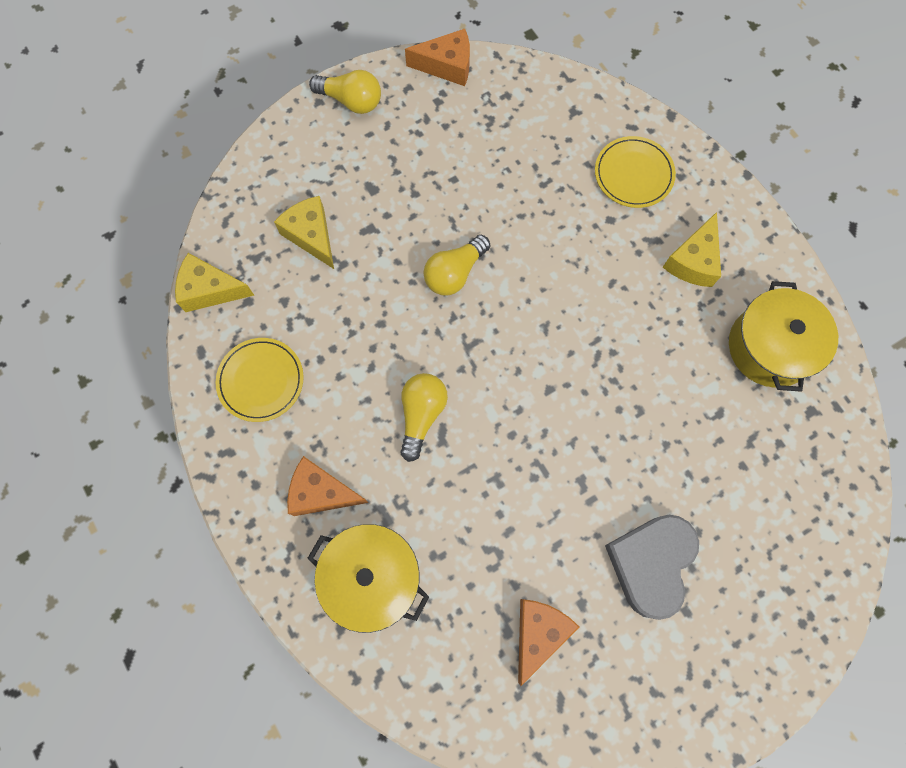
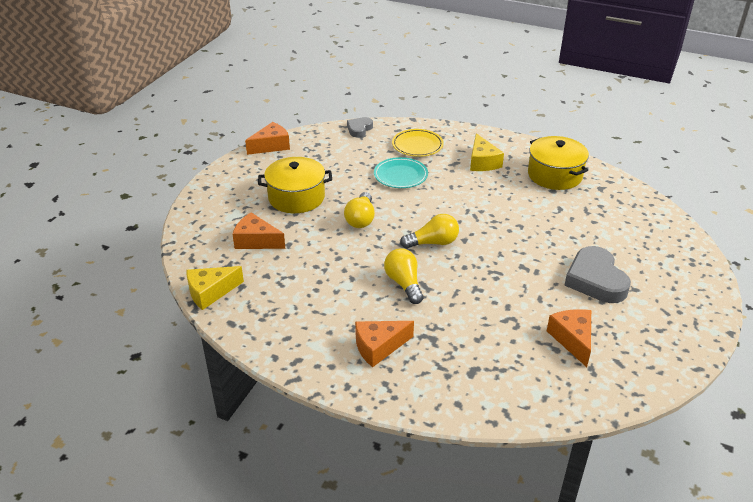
camera: 35 degrees left, 35 degrees down
yellow plate [216,338,304,422] -> none
yellow cheese [274,196,334,269] -> orange cheese [232,212,285,249]
yellow pot [308,524,429,633] -> yellow pot moved to [258,157,332,213]
yellow light bulb [309,70,381,114] -> yellow light bulb moved to [400,214,459,249]
none -> grey heart [347,117,373,137]
none -> turquoise plate [374,157,428,188]

